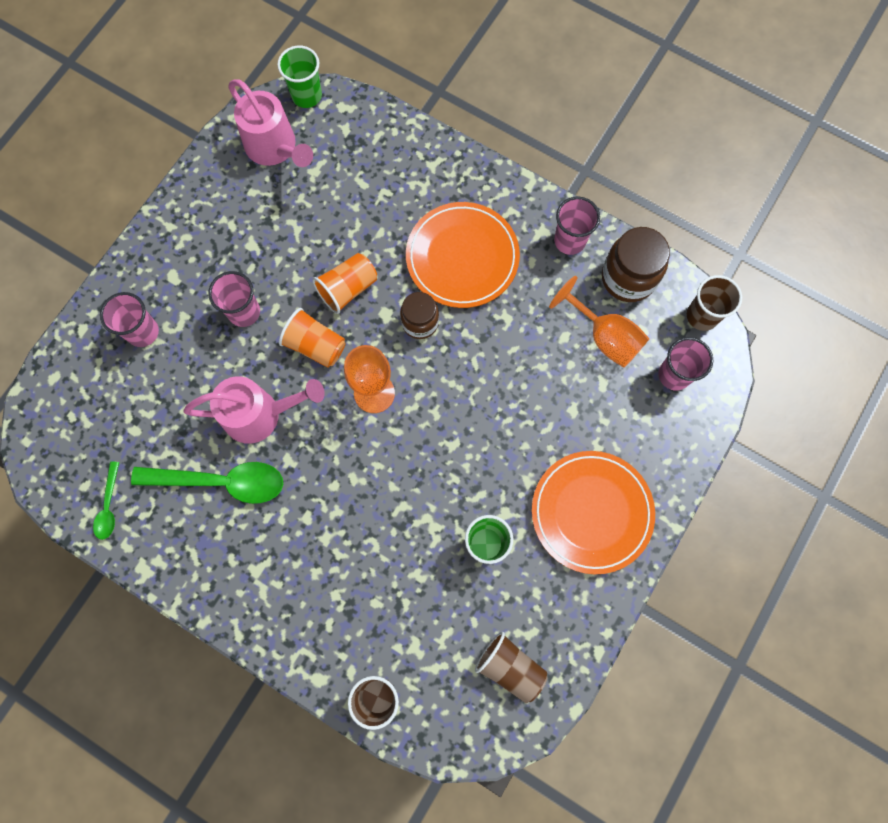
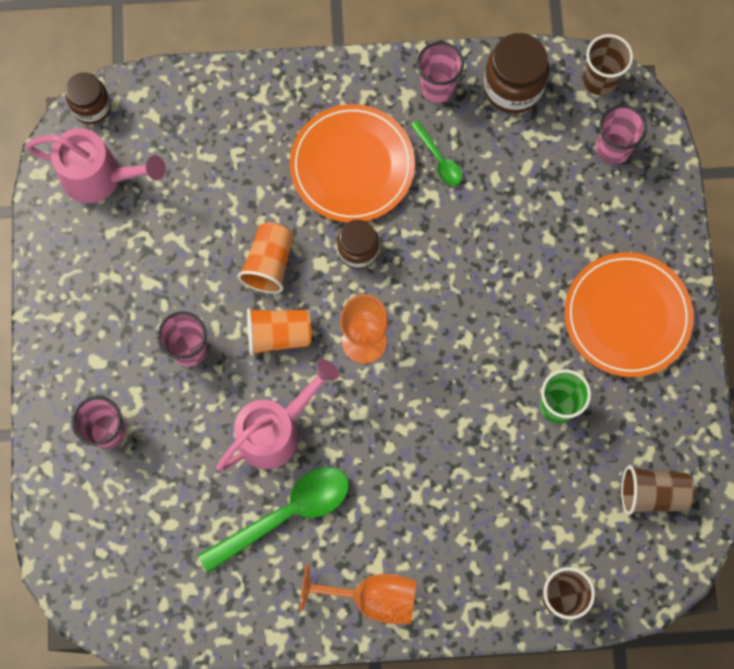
camera: 35 degrees left, 0 degrees up
green spoon [93,462,119,540] -> green spoon moved to [411,120,462,186]
green cup [277,45,322,108] -> brown jar [65,73,111,124]
orange goblet [549,276,650,368] -> orange goblet moved to [300,563,416,624]

